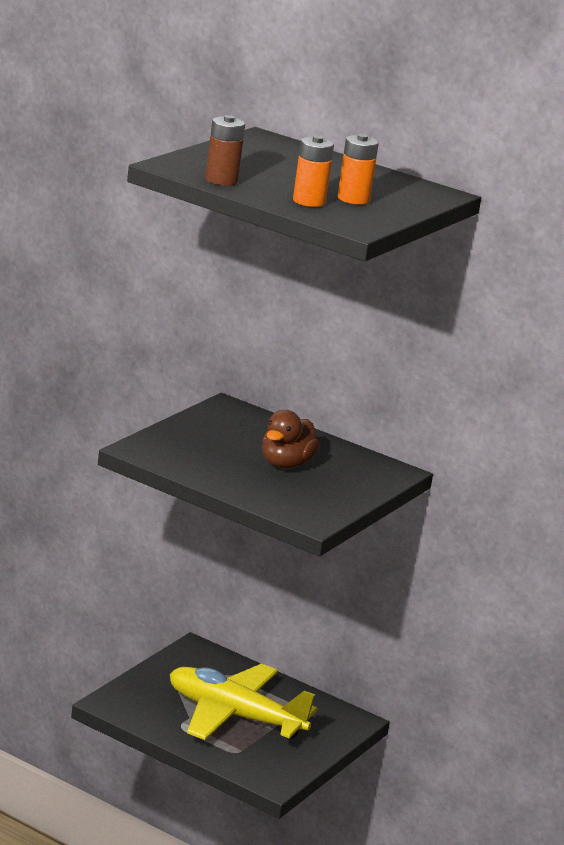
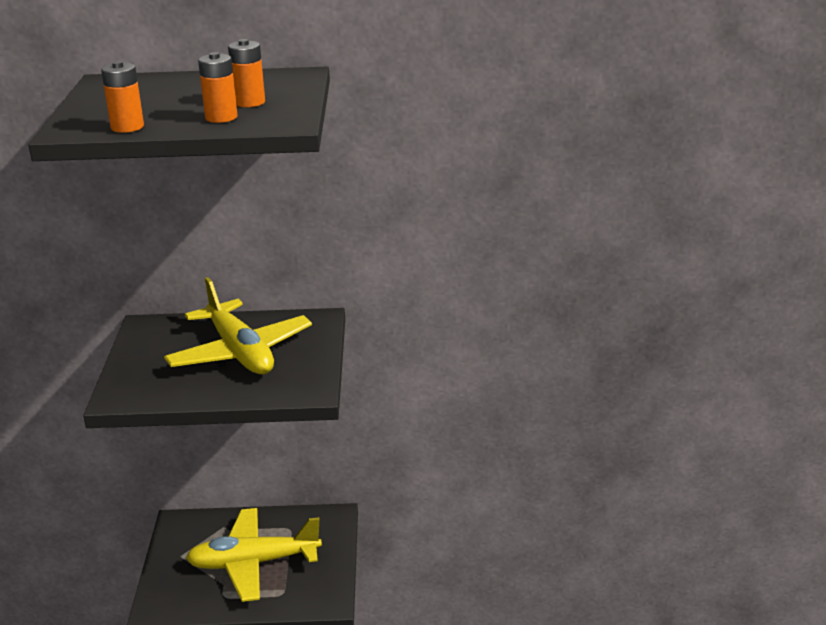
camera: 30 degrees left, 5 degrees up
brown battery [205,115,245,186] -> orange battery [101,61,144,133]
brown duck [262,410,320,469] -> yellow plane [164,277,312,374]

